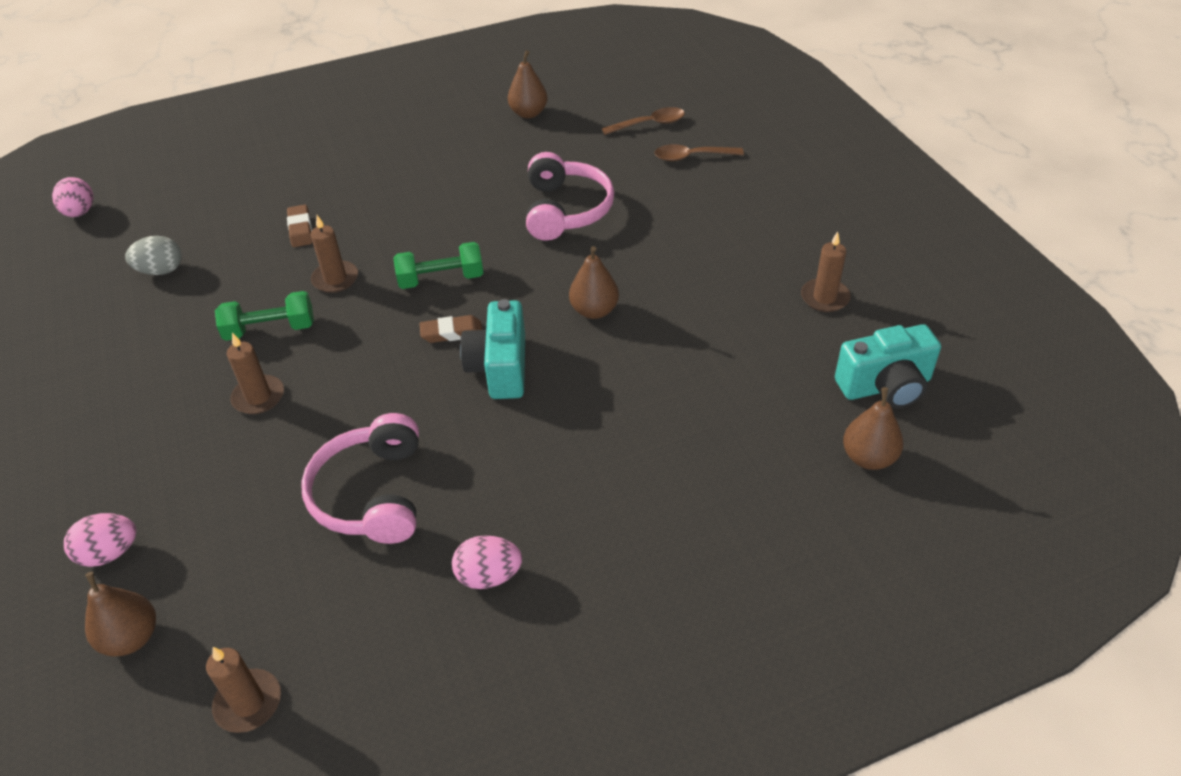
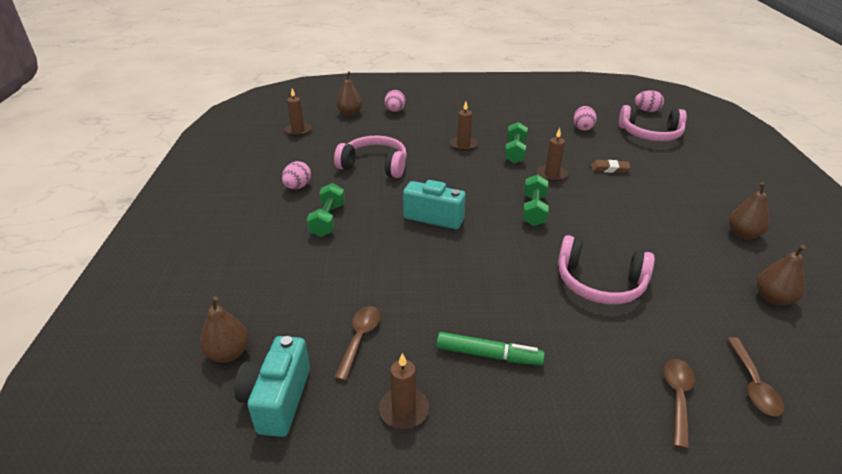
camera: 110 degrees right, 10 degrees down
grey egg [125,236,182,275] -> pink egg [573,106,597,131]
brown eraser [419,315,482,343] -> none
brown pear [569,246,619,319] -> brown pear moved to [729,182,770,239]
none -> green dumbbell [307,183,345,237]
none -> brown spoon [334,306,380,381]
none -> green marker [437,332,545,366]
none -> pink headphones [619,105,687,141]

